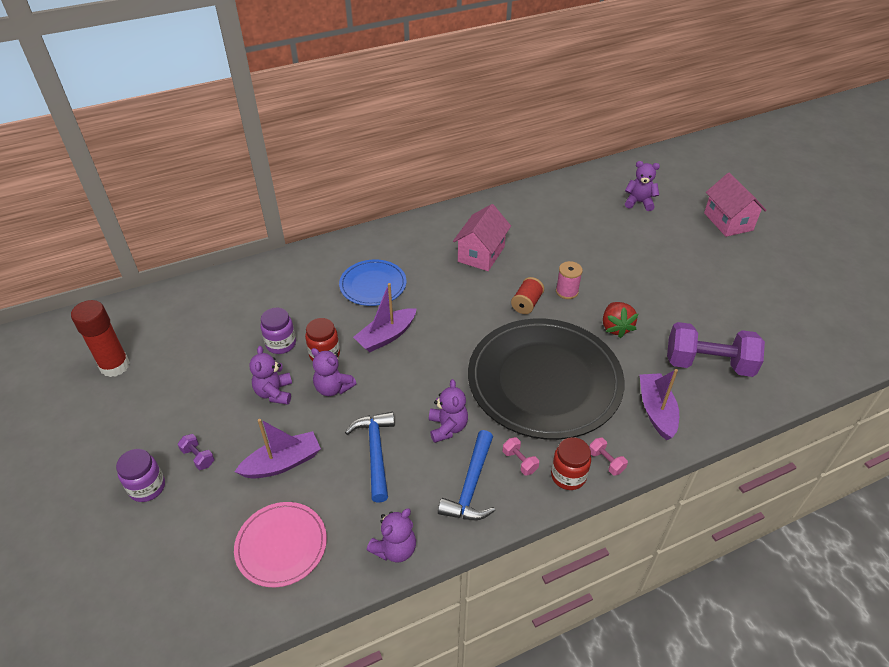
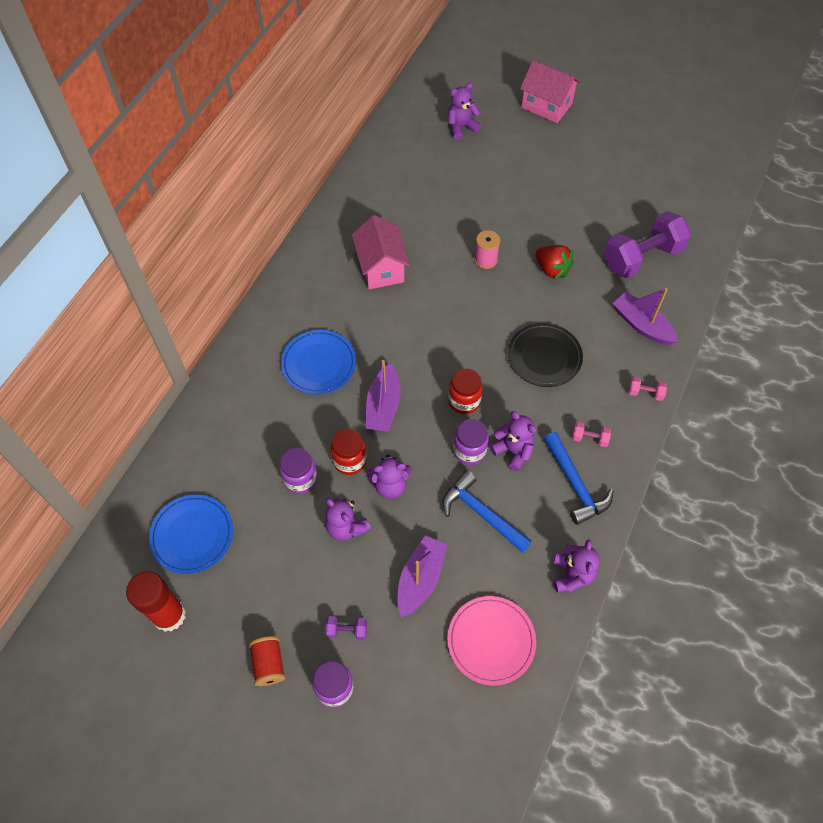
camera: 40 degrees left, 15 degrees up
black plate [468,318,625,440] -> black plate [508,323,583,387], size x0.49
red spool [511,277,544,314] -> red spool moved to [249,636,285,686]
red jar [551,437,591,490] -> red jar moved to [448,368,483,414]
none -> blue plate [149,494,233,574]
none -> purple jar [453,419,489,465]

